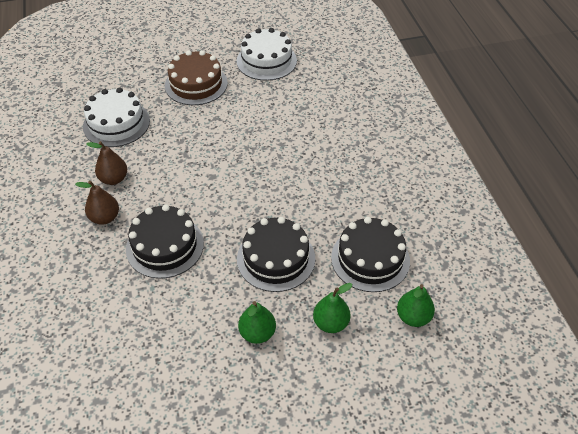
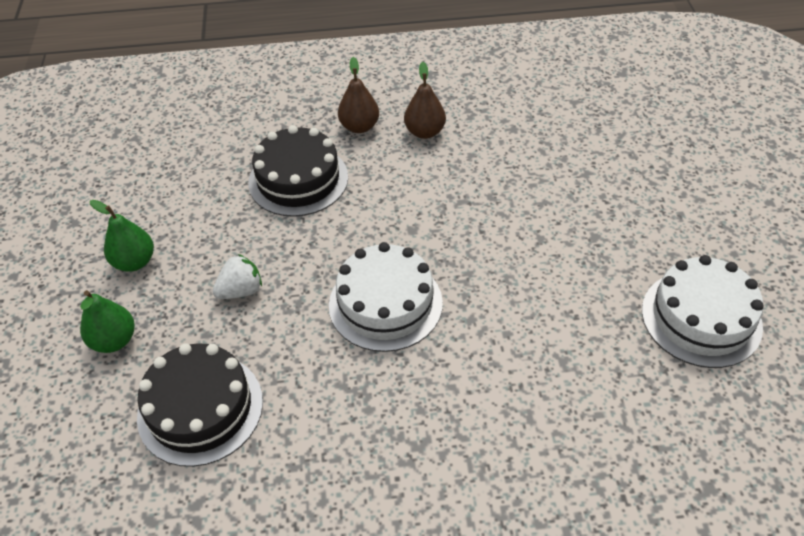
camera: 100 degrees right, 0 degrees up
white cake [83,88,150,147] -> white cake moved to [329,242,443,352]
brown cake [165,50,228,105] -> none
black cake [237,217,315,292] -> white strawberry [213,254,262,299]
green pear [397,284,435,327] -> none

